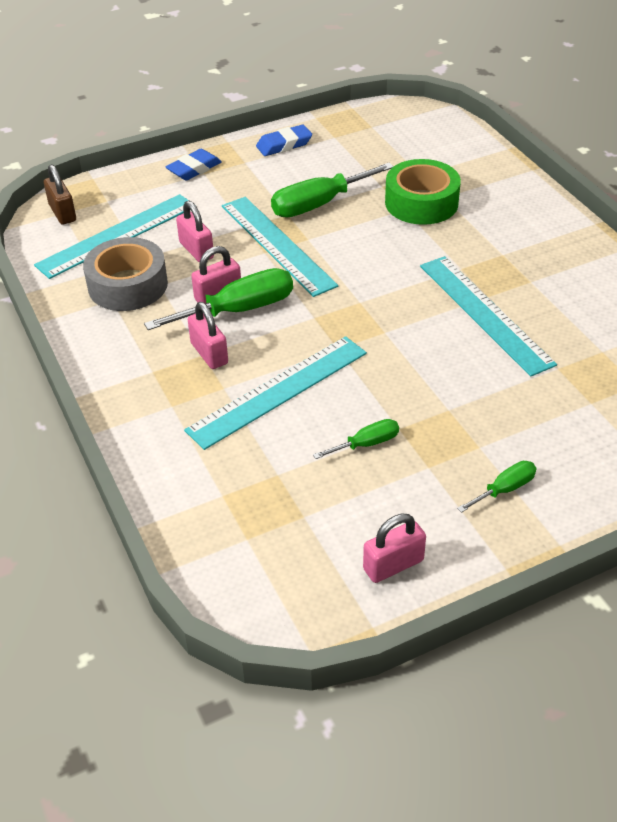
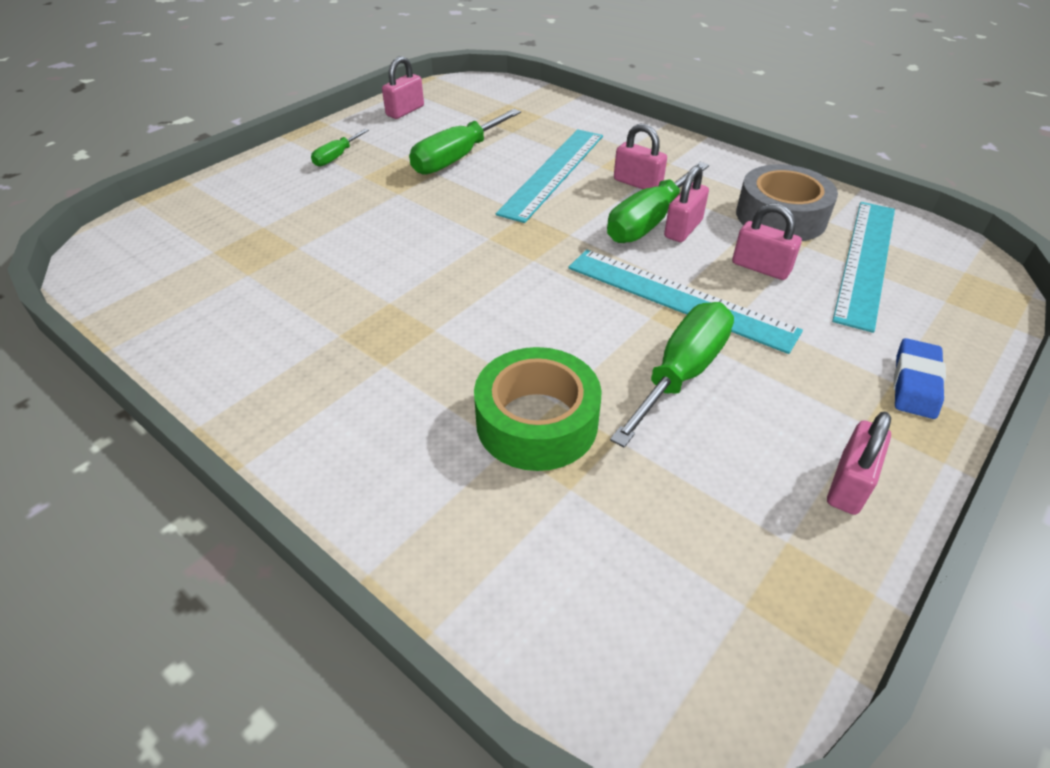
camera: 155 degrees right, 0 degrees up
brown padlock [44,164,76,225] -> none
blue eraser [256,125,312,156] -> pink padlock [827,411,891,515]
green screwdriver [313,419,399,459] -> green screwdriver [409,109,521,175], size x1.90
turquoise ruler [420,256,557,377] -> none

